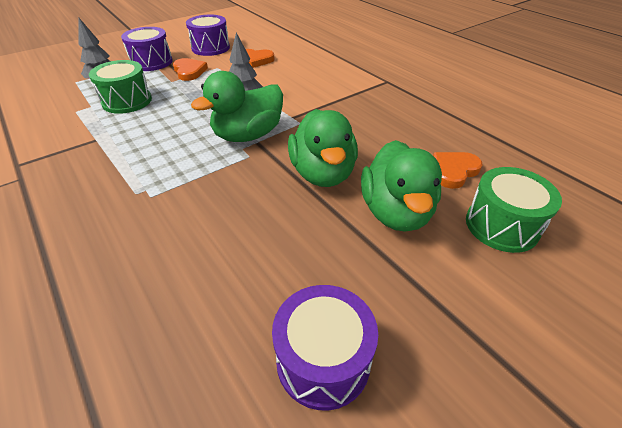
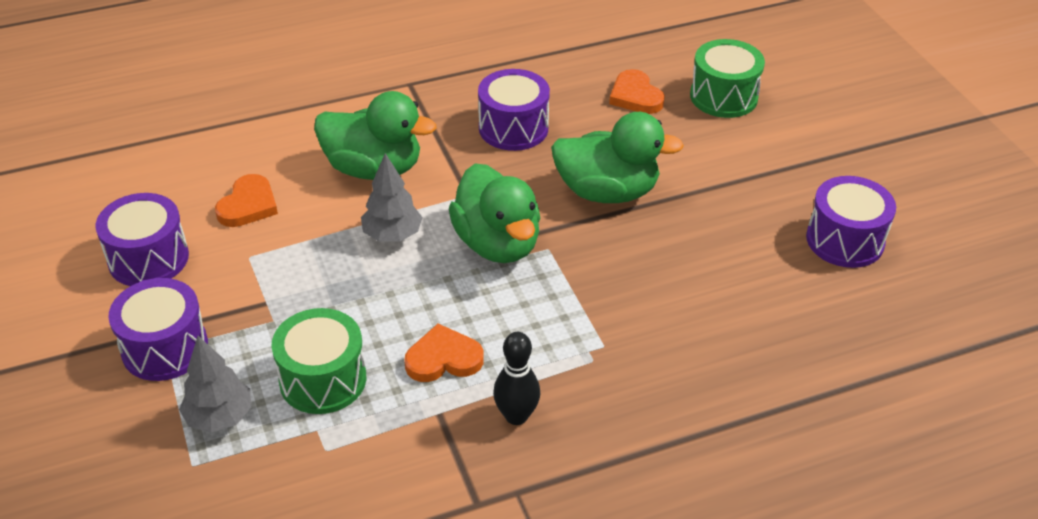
camera: 75 degrees left, 0 degrees up
orange heart [173,58,208,81] -> orange heart moved to [404,324,484,382]
green duck [361,140,442,231] -> green duck moved to [314,91,436,180]
none -> purple drum [478,69,550,151]
none -> black bowling pin [493,332,540,425]

